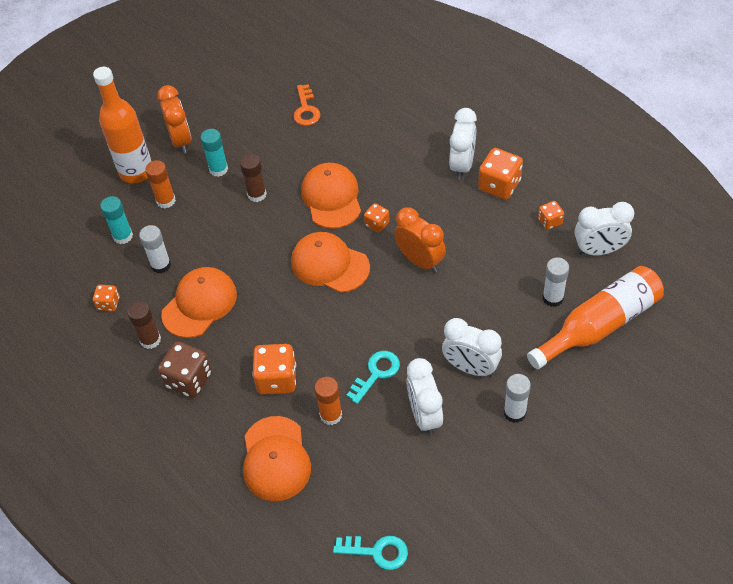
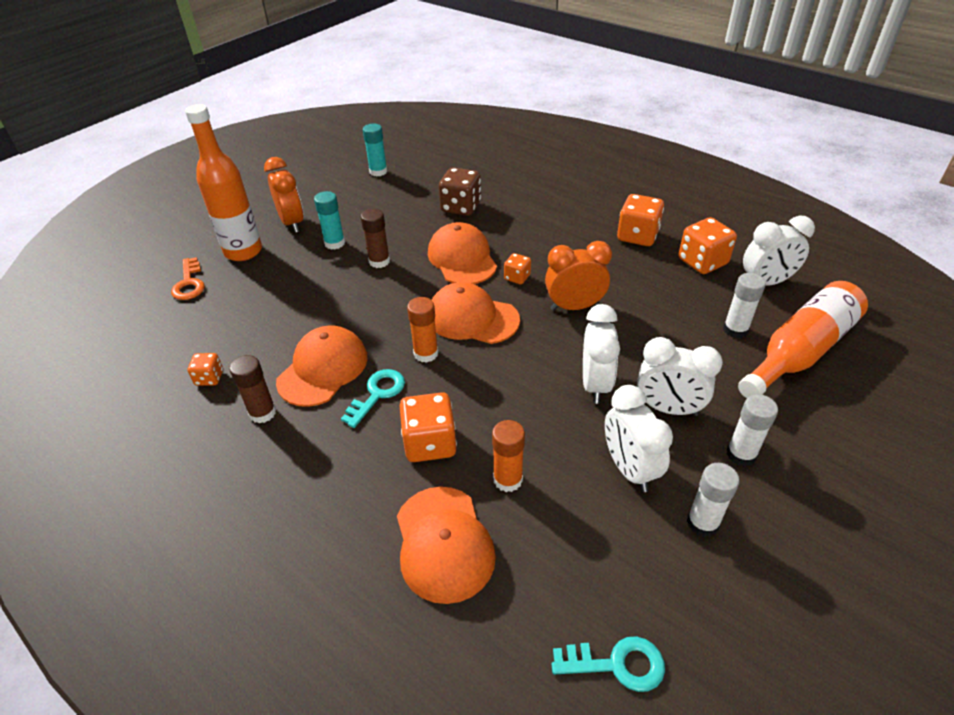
camera: 10 degrees left, 10 degrees down
turquoise glue stick [100,196,133,244] -> turquoise glue stick moved to [363,124,387,176]
white glue stick [139,225,171,273] -> white glue stick moved to [687,463,739,537]
orange glue stick [145,160,176,208] -> orange glue stick moved to [407,297,438,363]
brown dice [158,341,212,398] -> brown dice moved to [439,167,481,216]
orange key [293,84,321,126] -> orange key moved to [171,257,205,300]
turquoise key [347,351,400,404] -> turquoise key moved to [341,369,405,428]
orange clock [394,207,446,273] -> orange clock turned 45 degrees counterclockwise [545,241,612,311]
white clock [449,108,477,180] -> white clock moved to [583,304,620,404]
orange dice [538,201,564,230] -> orange dice [679,217,737,274], size x1.81

